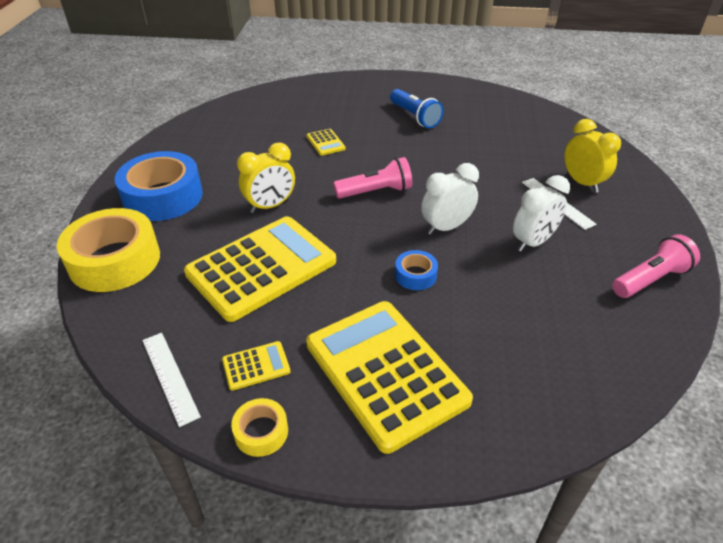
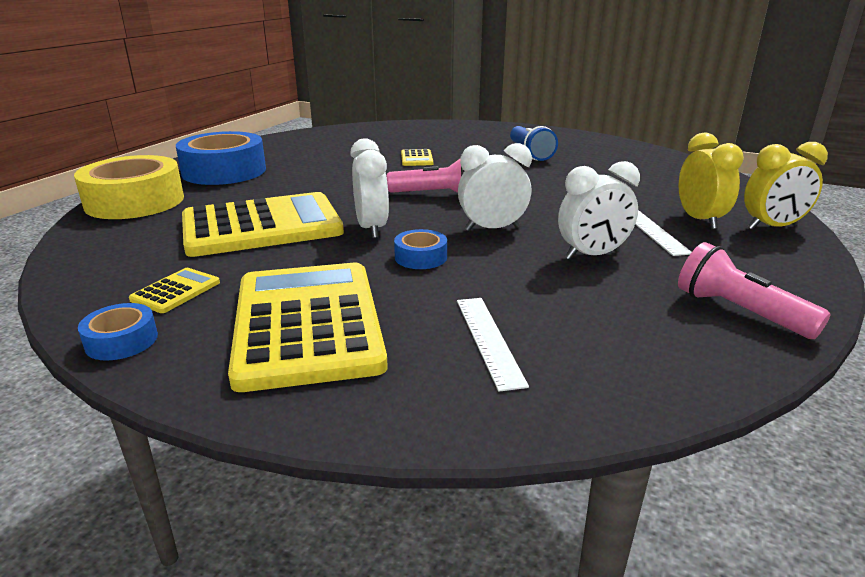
camera: 20 degrees right, 15 degrees down
white ruler [142,333,201,427] -> white ruler moved to [457,298,529,392]
yellow calculator [222,341,290,391] -> yellow calculator turned 60 degrees counterclockwise [129,268,220,313]
yellow tape [231,398,288,457] -> blue tape [78,303,158,360]
yellow clock [237,142,295,213] -> yellow clock moved to [744,142,828,230]
pink flashlight [612,234,700,298] -> pink flashlight turned 120 degrees counterclockwise [678,242,831,339]
none -> white clock [350,138,389,238]

